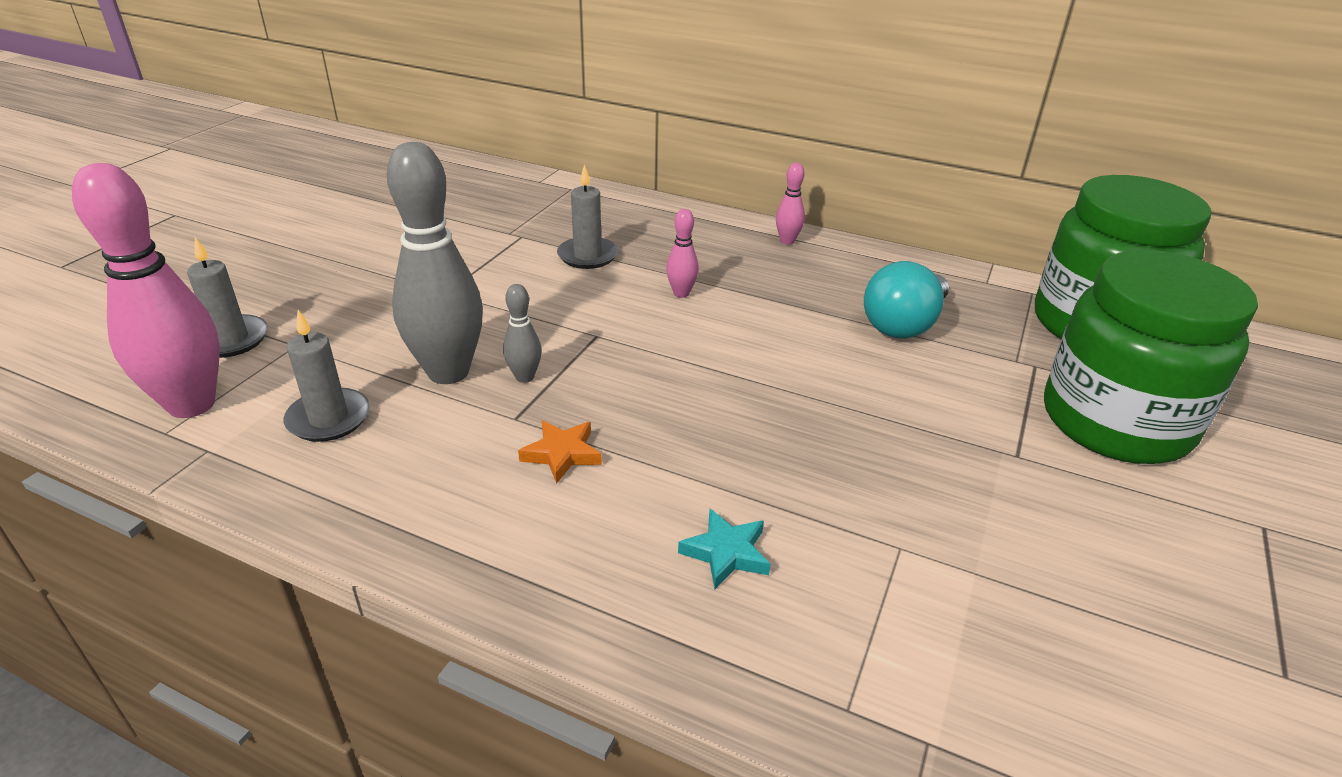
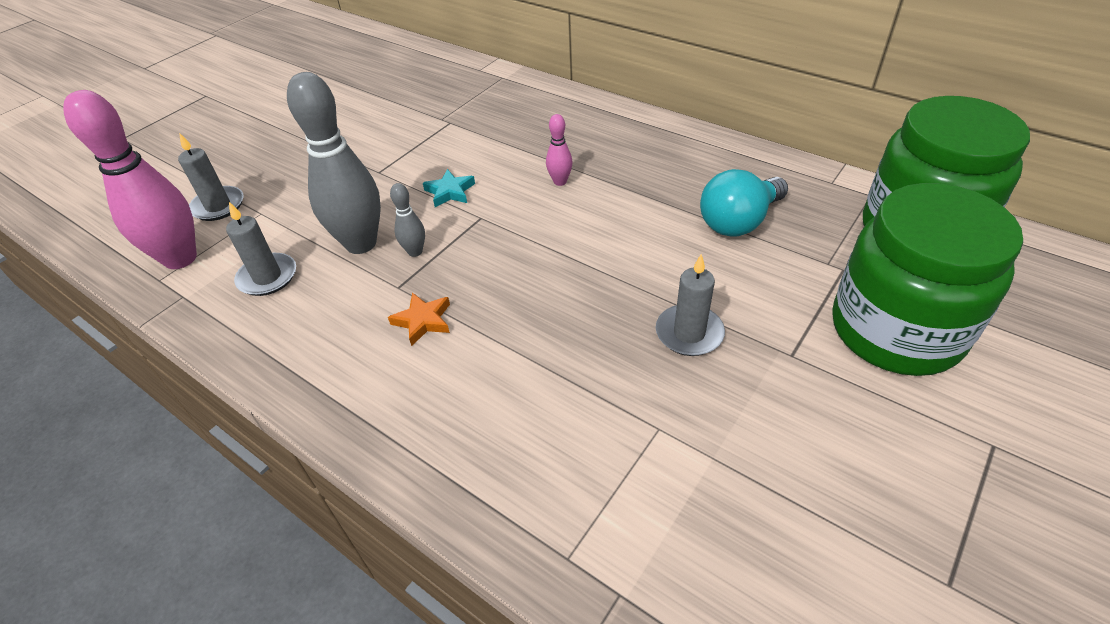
camera: 15 degrees right, 10 degrees up
grey candle [557,164,618,269] -> grey candle moved to [656,254,725,356]
turquoise star [678,509,771,589] -> turquoise star moved to [423,169,475,207]
pink bowling pin [776,163,805,245] -> none

